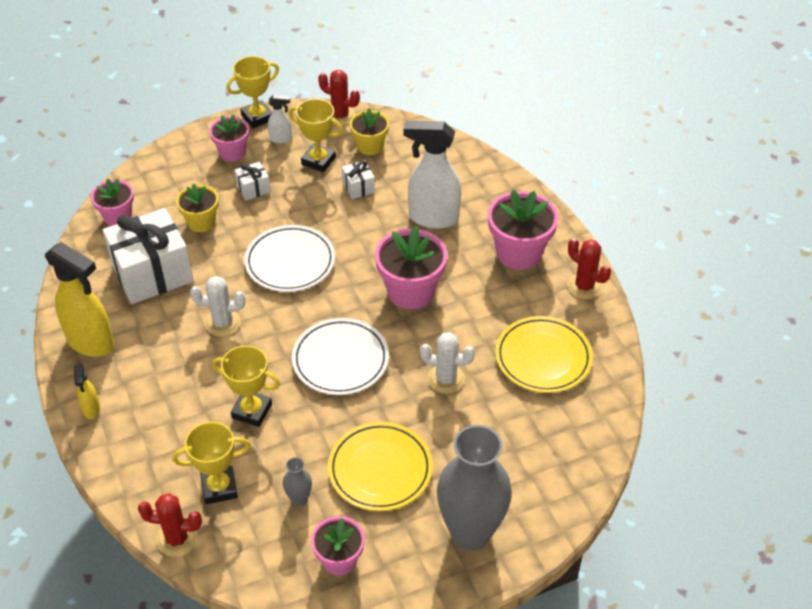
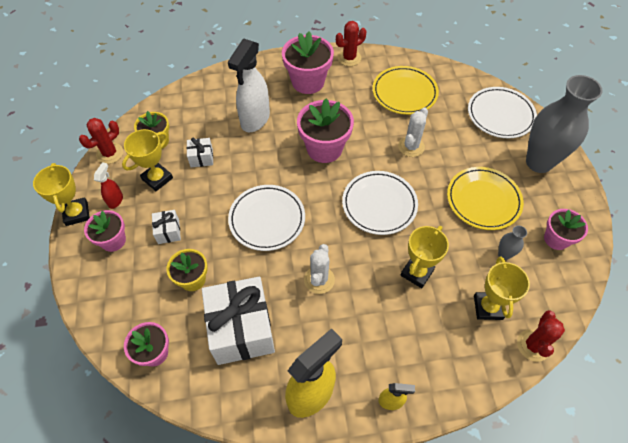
camera: 75 degrees left, 10 degrees up
white spray bottle [268,95,292,144] -> red spray bottle [94,162,123,209]
none -> white plate [468,87,537,138]

